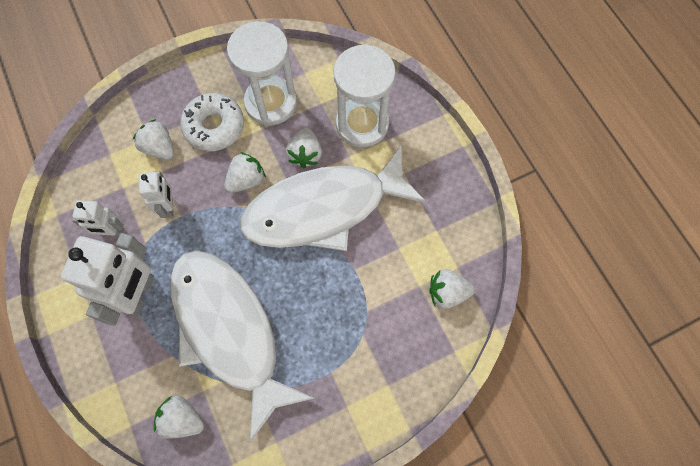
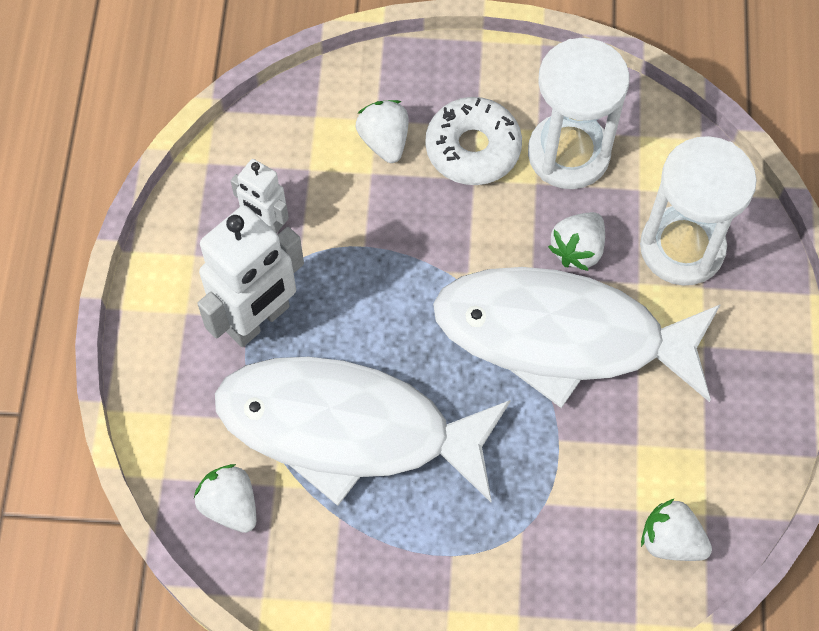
camera: 30 degrees right, 5 degrees down
white robot [139,171,173,218] -> none
white fish [170,250,314,442] -> white fish turned 75 degrees counterclockwise [215,357,510,506]
white strawberry [224,152,266,193] -> none

